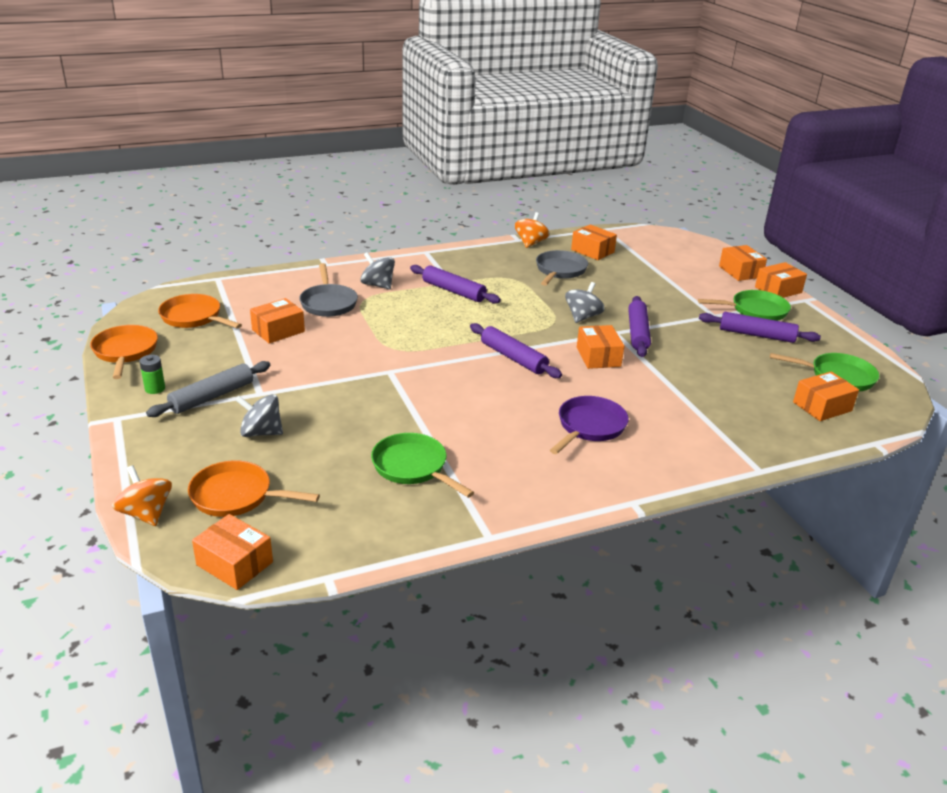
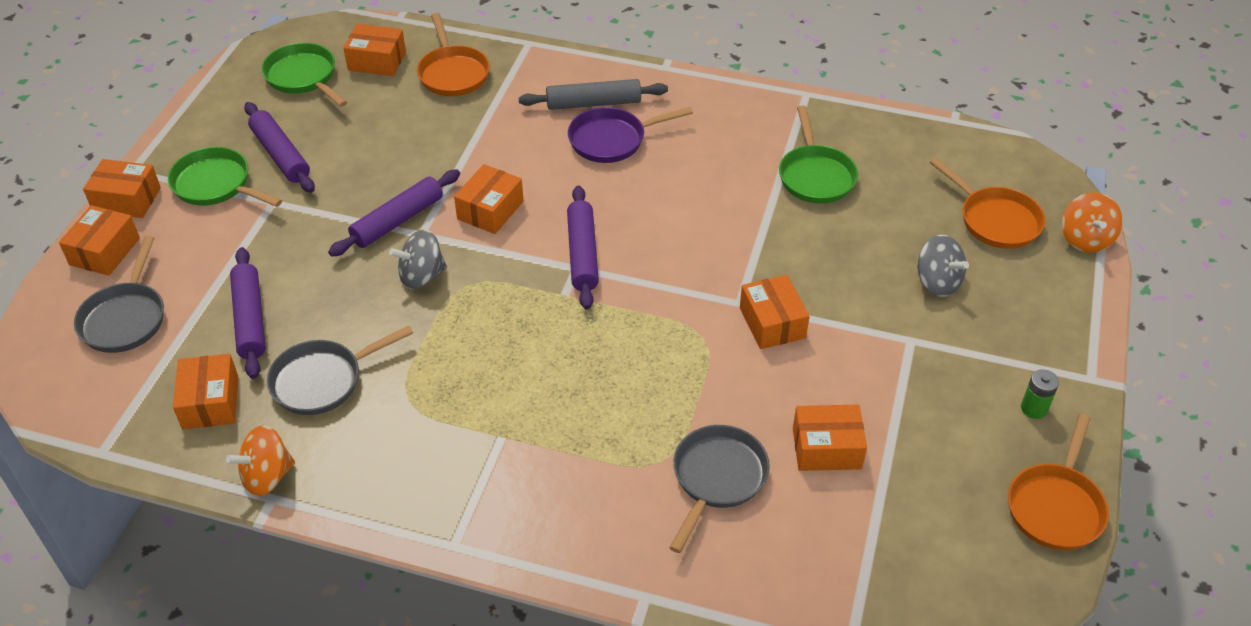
camera: 140 degrees left, 15 degrees up
grey rolling pin [146,361,270,417] -> grey rolling pin moved to [519,79,668,110]
orange pan [158,294,242,328] -> orange pan moved to [417,13,490,96]
orange box [192,514,273,590] -> orange box moved to [740,275,810,349]
grey spinning top [360,252,395,290] -> none
purple rolling pin [410,265,501,304] -> purple rolling pin moved to [230,247,266,379]
none -> grey pan [74,236,164,353]

